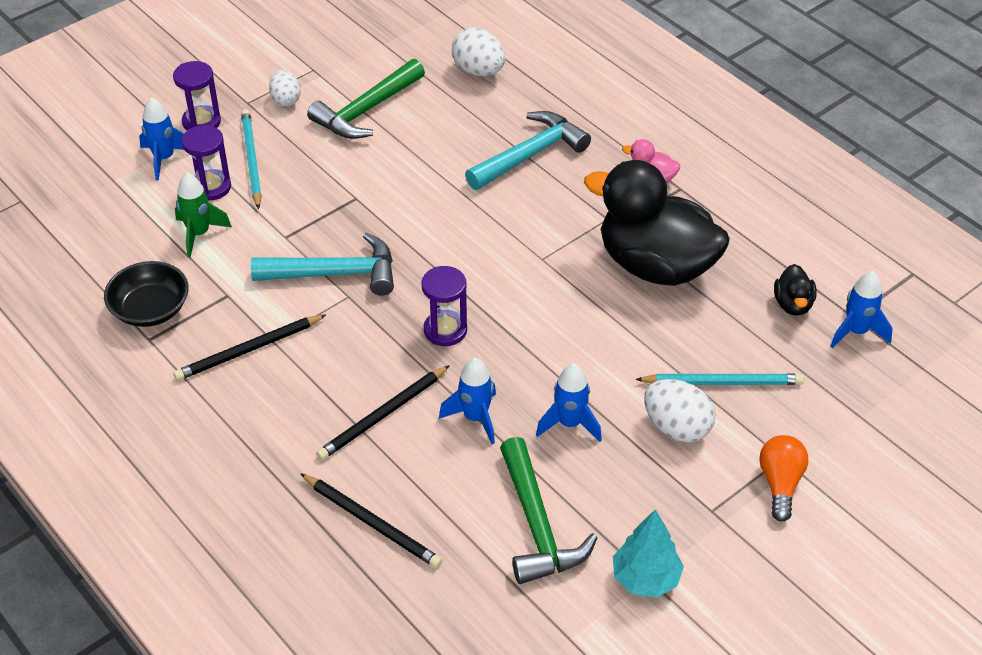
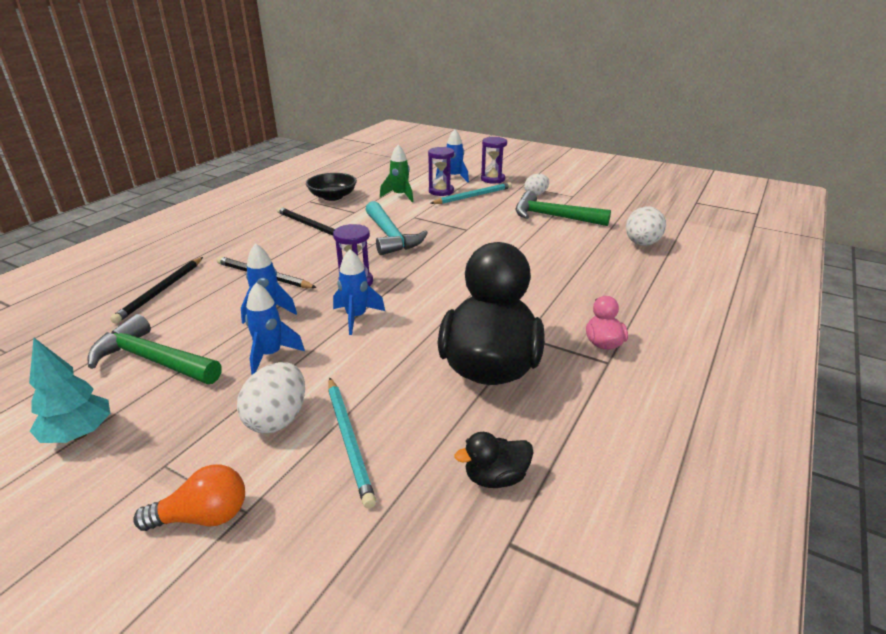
camera: 70 degrees right, 15 degrees down
turquoise hammer [465,111,591,190] -> none
green hammer [500,437,598,584] -> green hammer turned 60 degrees clockwise [87,314,222,384]
blue rocket [830,271,893,349] -> blue rocket moved to [333,249,385,335]

